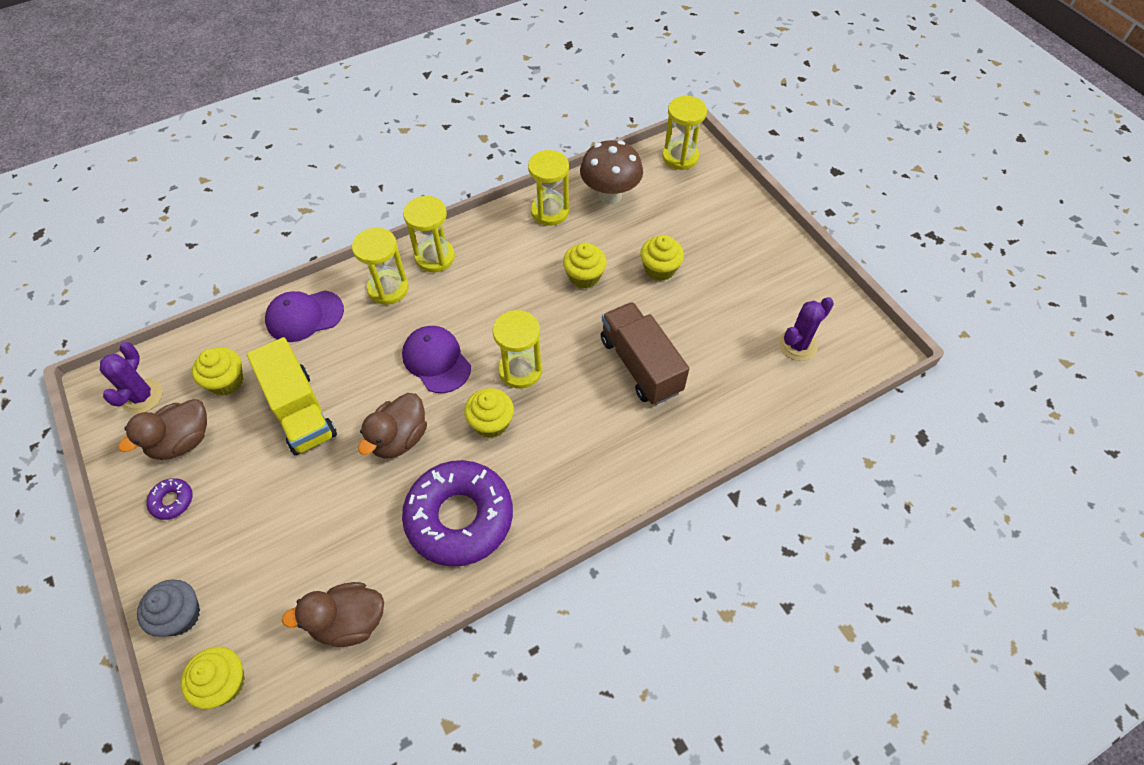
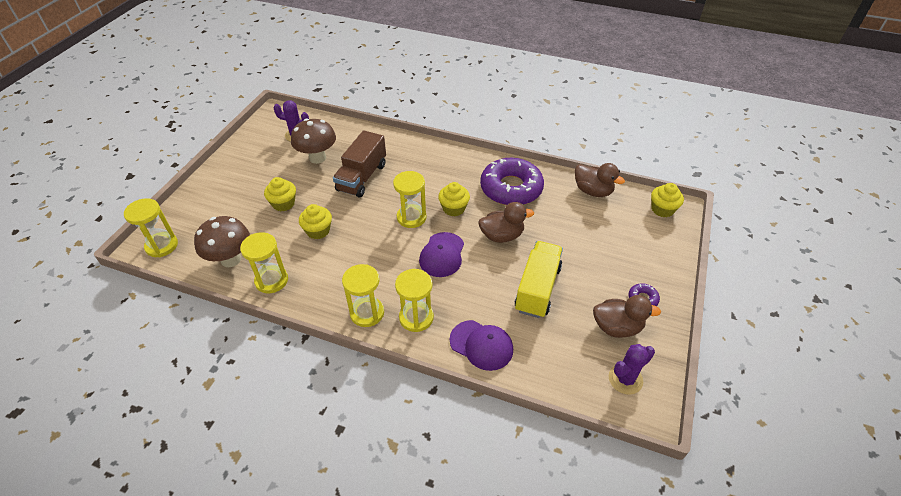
camera: 130 degrees left, 10 degrees down
grey cupcake [137,579,200,637] -> none
yellow cupcake [192,347,243,396] -> none
none -> brown mushroom [291,118,336,164]

